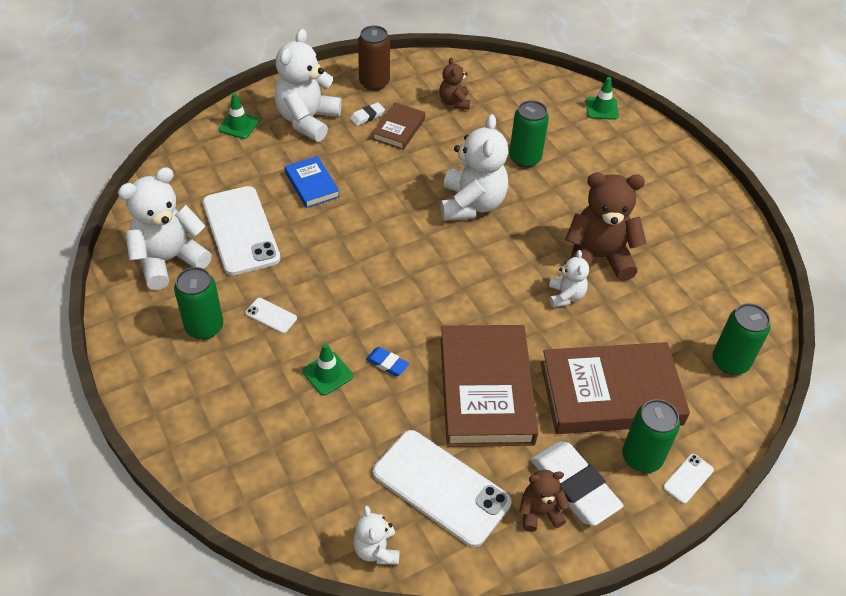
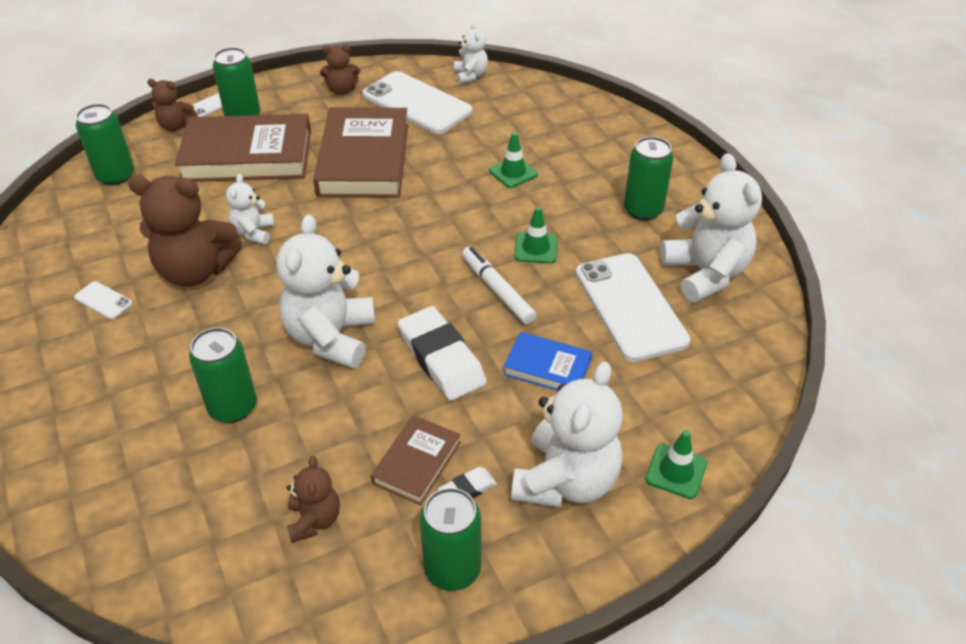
camera: 175 degrees left, 5 degrees down
white teddy bear [118,167,212,290] -> white teddy bear turned 75 degrees counterclockwise [660,153,762,303]
white phone [245,298,297,334] -> white phone moved to [74,281,133,319]
blue book [285,156,340,208] -> blue book turned 45 degrees counterclockwise [503,332,592,391]
brown can [358,25,390,91] -> green can [420,488,481,591]
blue eraser [366,347,409,376] -> none
white eraser [531,442,623,526] -> white eraser moved to [398,306,487,401]
green traffic cone [586,77,619,120] -> green traffic cone moved to [514,207,557,263]
none -> brown teddy bear [147,79,198,131]
none -> white marker [462,247,536,324]

